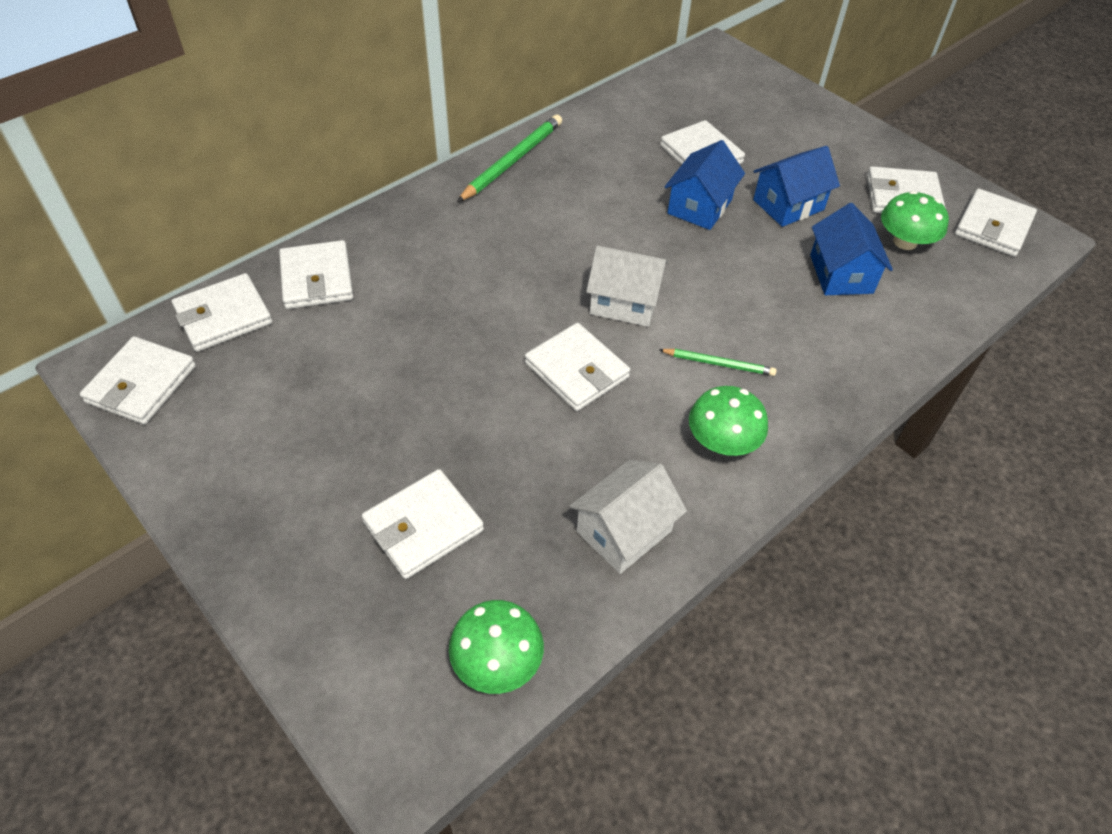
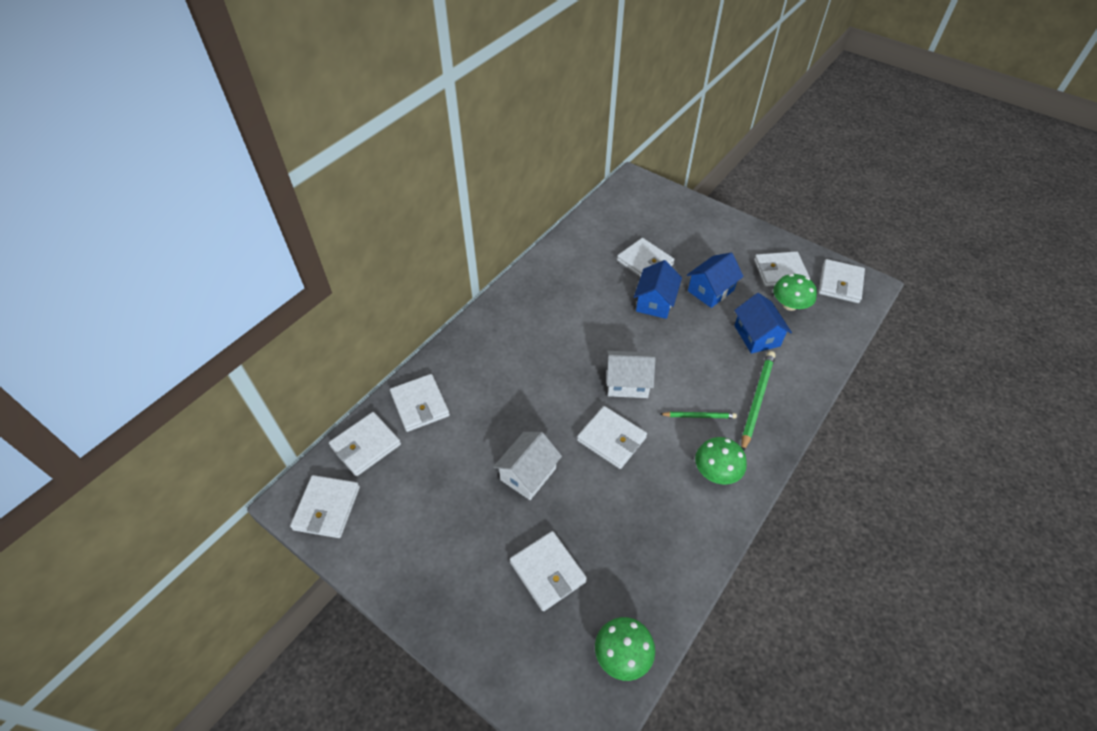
camera: 10 degrees left, 0 degrees up
white wallet [362,469,484,579] -> white wallet turned 75 degrees counterclockwise [510,531,587,611]
green pencil [457,114,562,202] -> green pencil moved to [741,351,776,451]
white house [569,460,687,574] -> white house moved to [493,432,562,500]

